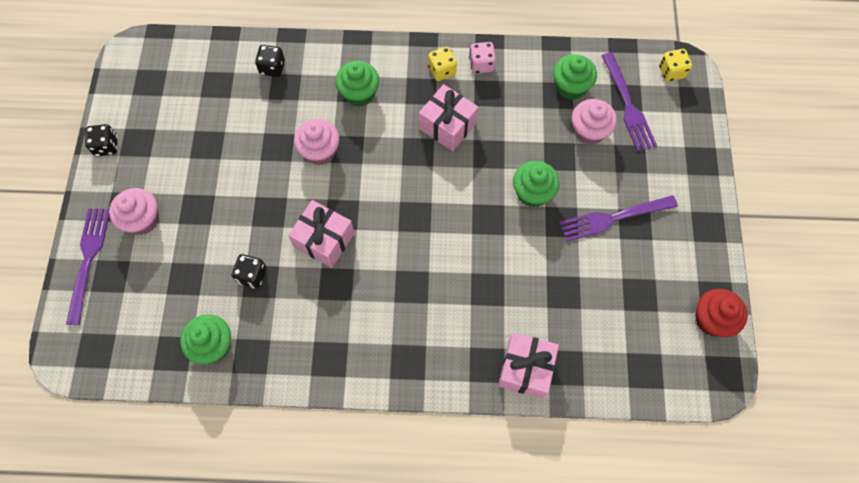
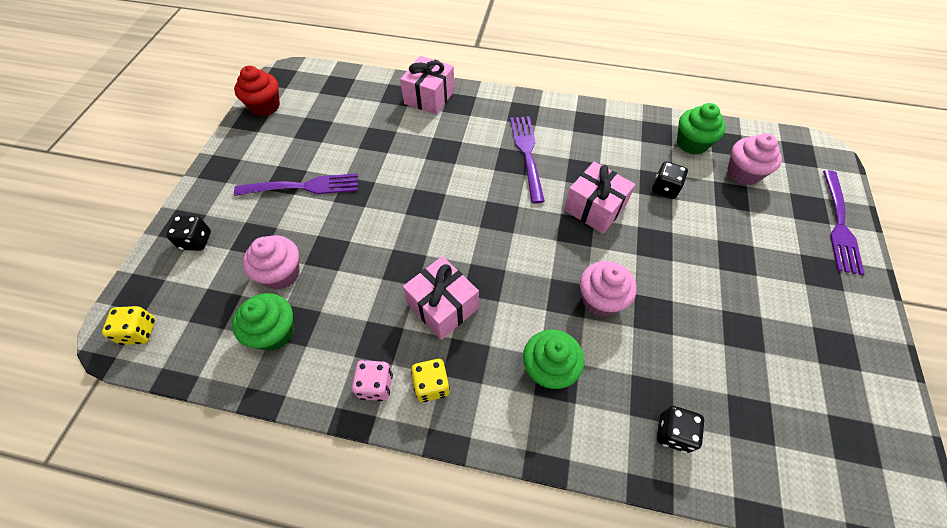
camera: 170 degrees left, 10 degrees down
black dice [85,124,118,156] -> black dice moved to [166,215,211,251]
pink cupcake [109,188,159,235] -> pink cupcake moved to [728,133,782,185]
green cupcake [513,161,560,207] -> none
purple fork [601,52,657,151] -> purple fork moved to [510,116,545,204]

